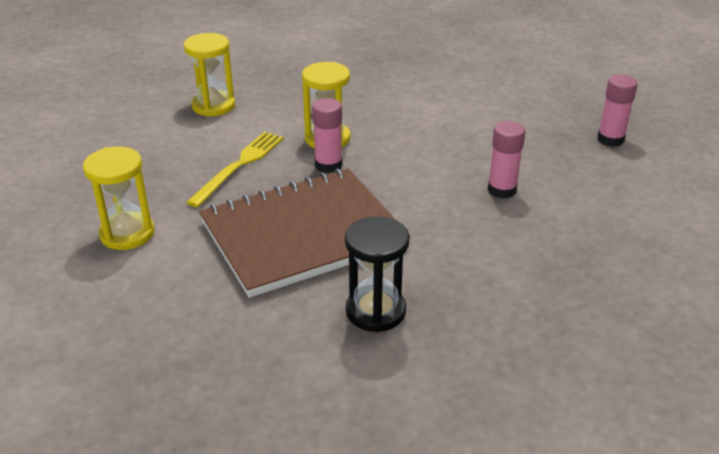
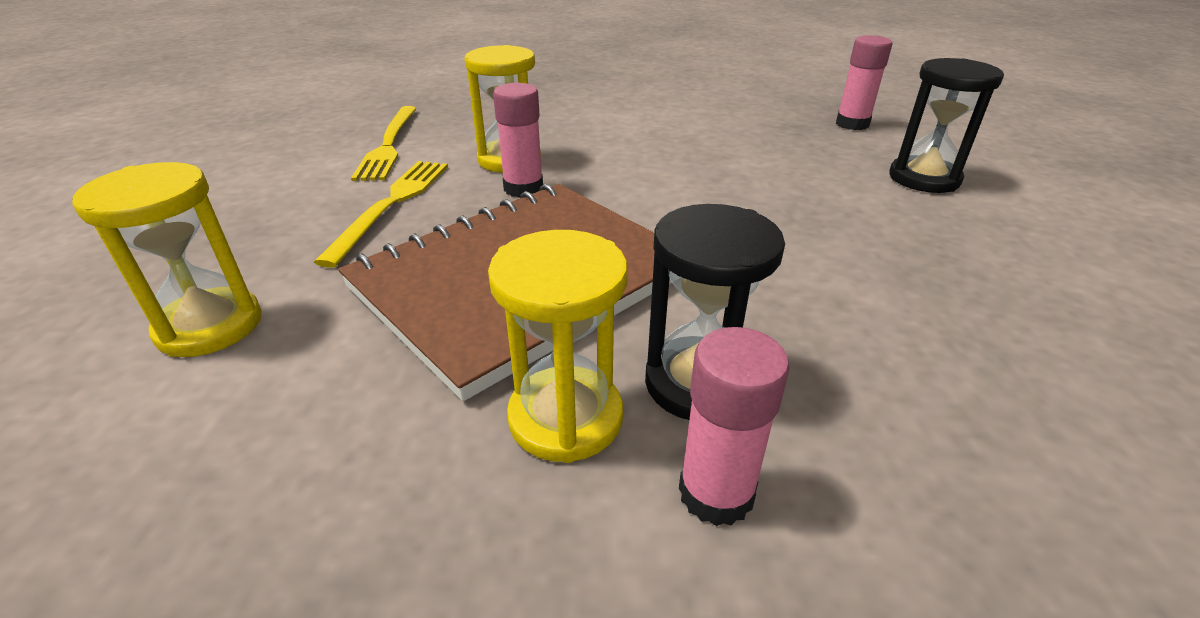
camera: 15 degrees left, 0 degrees up
yellow hourglass [183,33,235,117] -> yellow hourglass moved to [488,230,628,463]
pink glue stick [488,121,525,199] -> pink glue stick moved to [679,327,790,526]
none -> yellow fork [351,106,417,181]
none -> black hourglass [889,58,1004,193]

